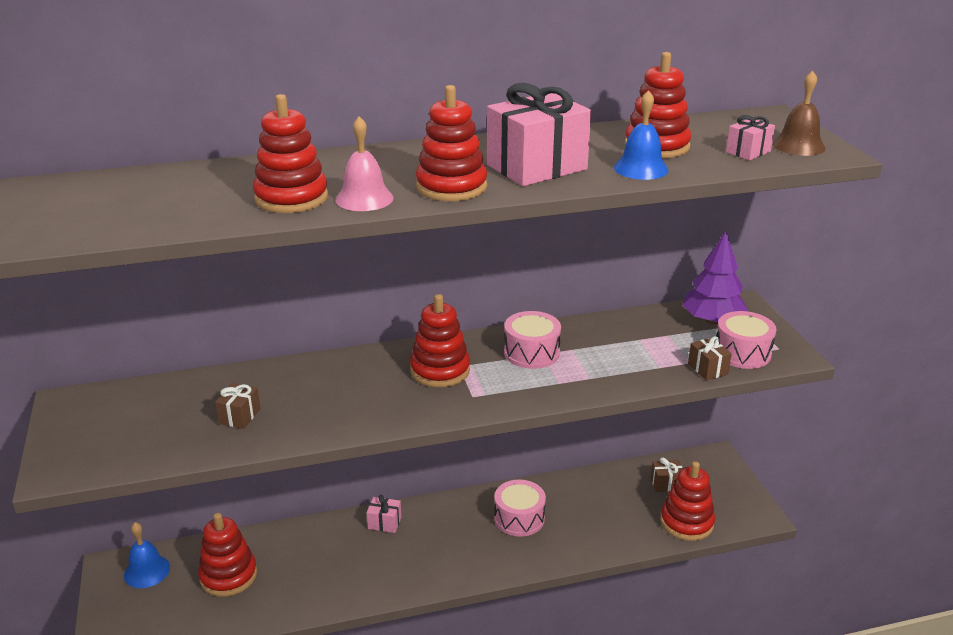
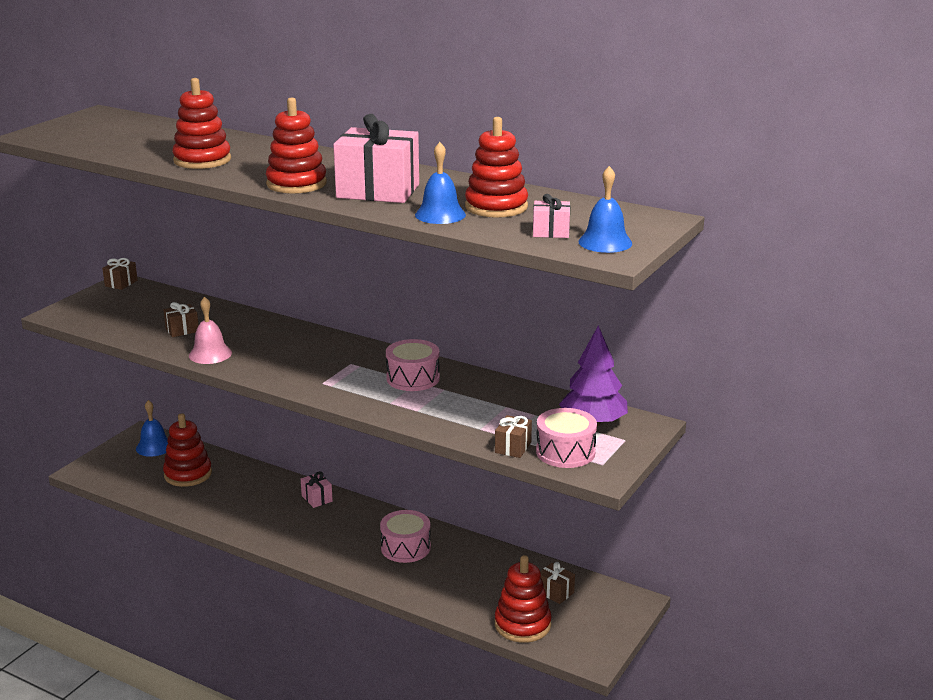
camera: 45 degrees right, 5 degrees down
pink bell [335,116,394,211] -> pink bell moved to [189,296,232,364]
red stacking toy [410,294,470,387] -> none
brown bell [772,71,826,156] -> blue bell [578,166,632,253]
none -> brown gift [102,258,138,290]

